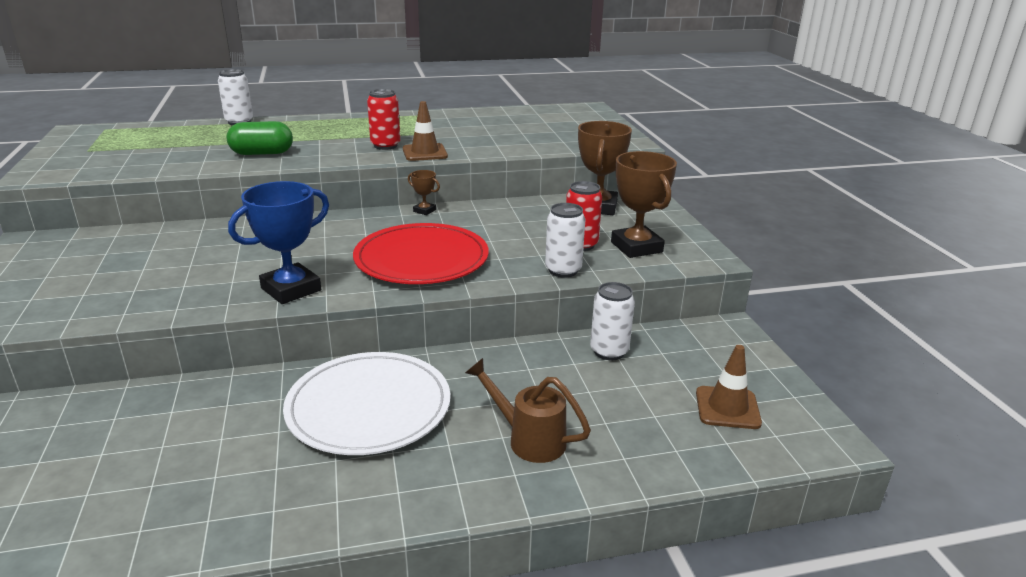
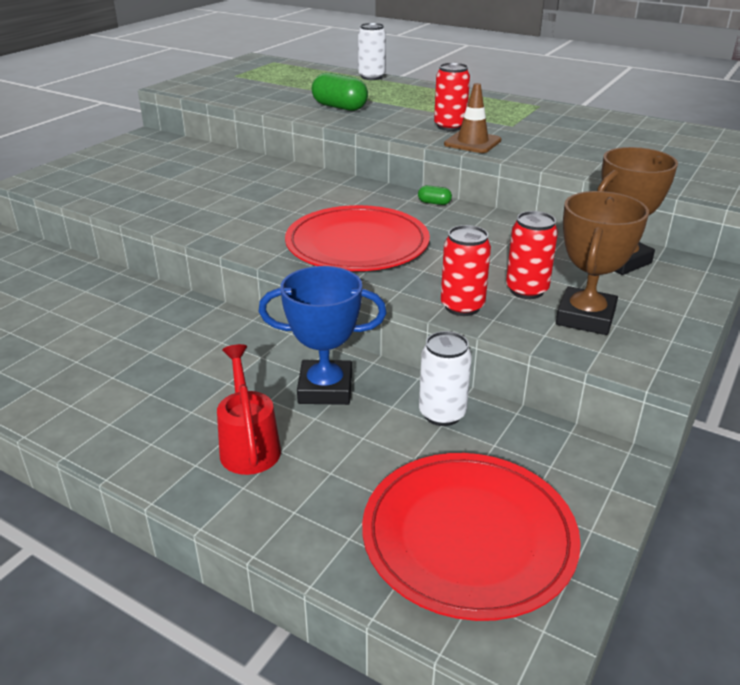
camera: 45 degrees right, 5 degrees up
blue trophy [228,181,329,304] -> blue trophy moved to [259,266,387,405]
white plate [283,352,450,455] -> none
brown trophy [408,170,440,215] -> green capsule [418,185,452,205]
brown watering can [465,358,591,463] -> red watering can [217,344,281,475]
white can [545,203,585,278] -> red can [441,225,491,316]
brown traffic cone [696,345,762,429] -> red plate [362,453,581,621]

